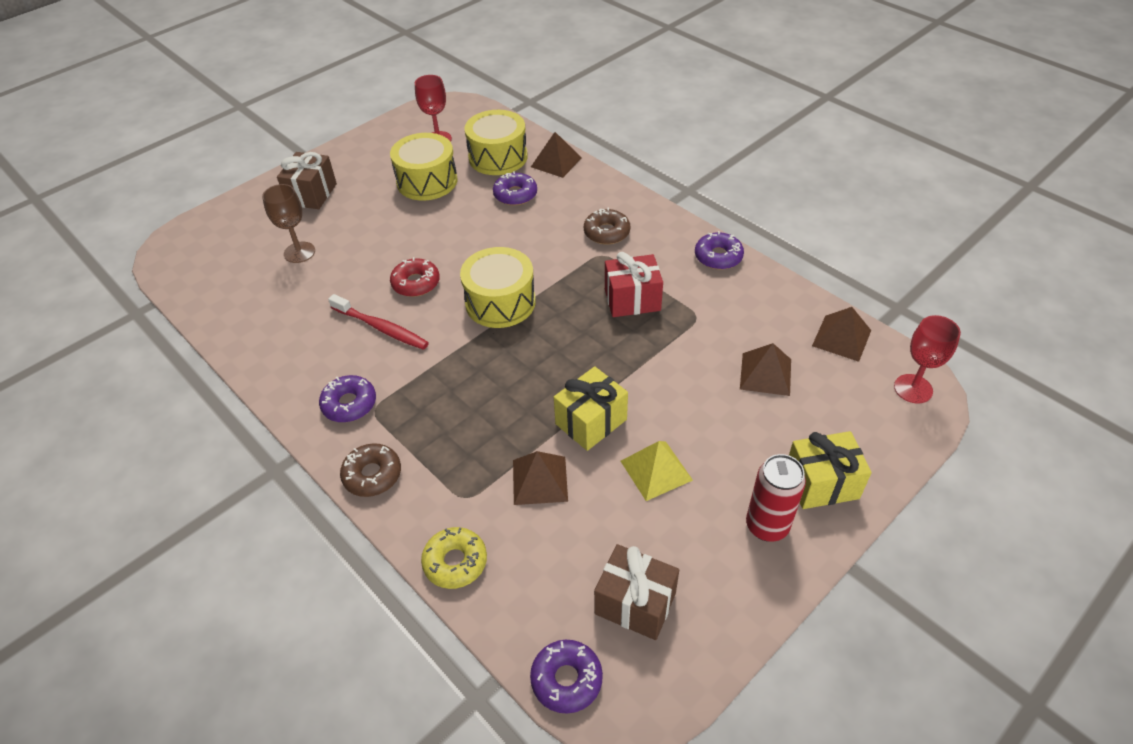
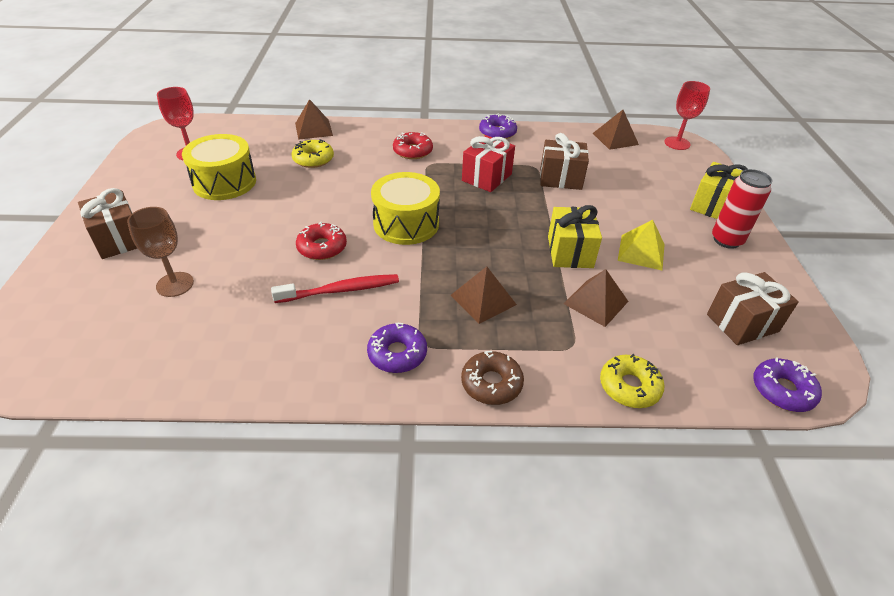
camera: 50 degrees left, 5 degrees down
yellow drum [464,110,528,175] -> none
purple donut [493,171,537,206] -> yellow donut [291,139,334,168]
brown donut [584,208,630,245] -> red donut [393,132,433,159]
brown pyramid [740,343,791,396] -> brown pyramid moved to [451,266,517,324]
none -> brown gift [540,133,589,190]

